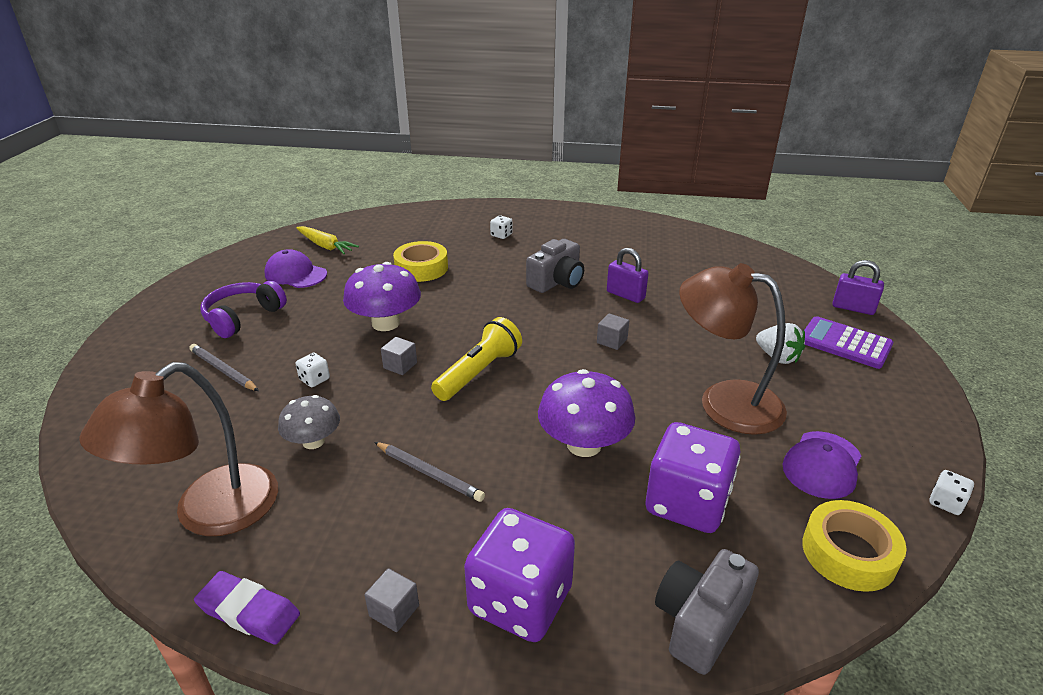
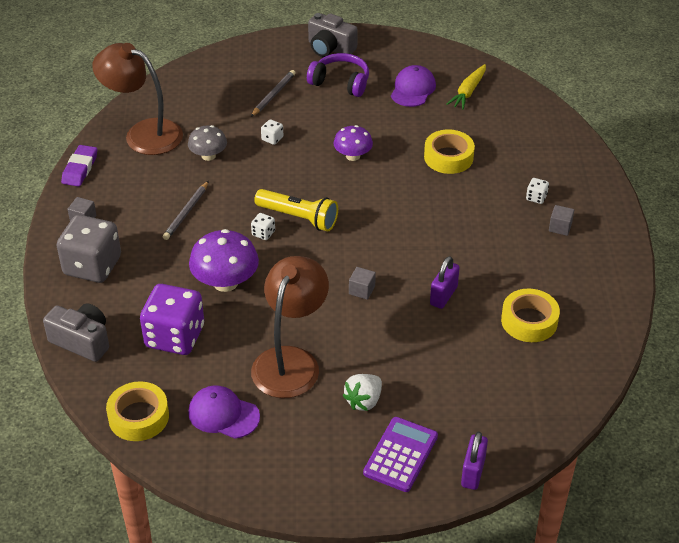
camera: 80 degrees right, 10 degrees up
purple mushroom [343,262,421,331] -> purple mushroom [334,125,373,161], size x0.63
grey cube [381,337,417,375] -> grey cube moved to [549,205,574,236]
purple dice [464,508,575,642] -> grey dice [56,215,121,283]
grey camera [526,239,584,293] -> grey camera moved to [308,13,358,57]
white dice [929,470,974,515] -> white dice moved to [251,213,275,240]
none -> yellow tape [501,289,560,342]

